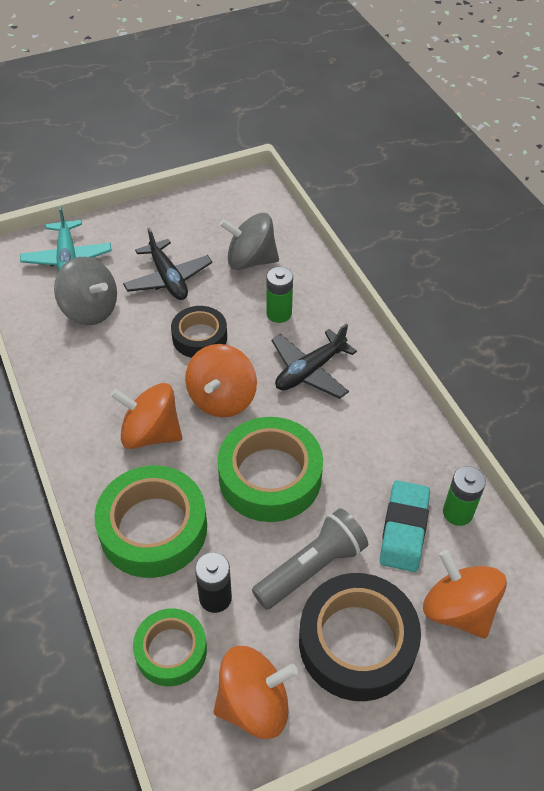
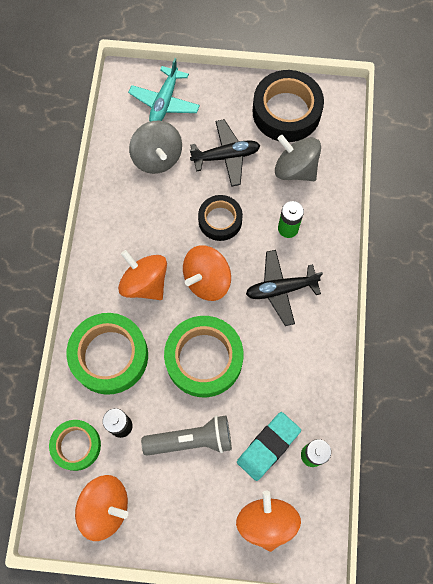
camera: 30 degrees right, 20 degrees up
black plane [123,227,212,300] -> black plane turned 105 degrees counterclockwise [190,119,260,187]
black tape [299,573,421,701] -> black tape moved to [252,70,324,142]

